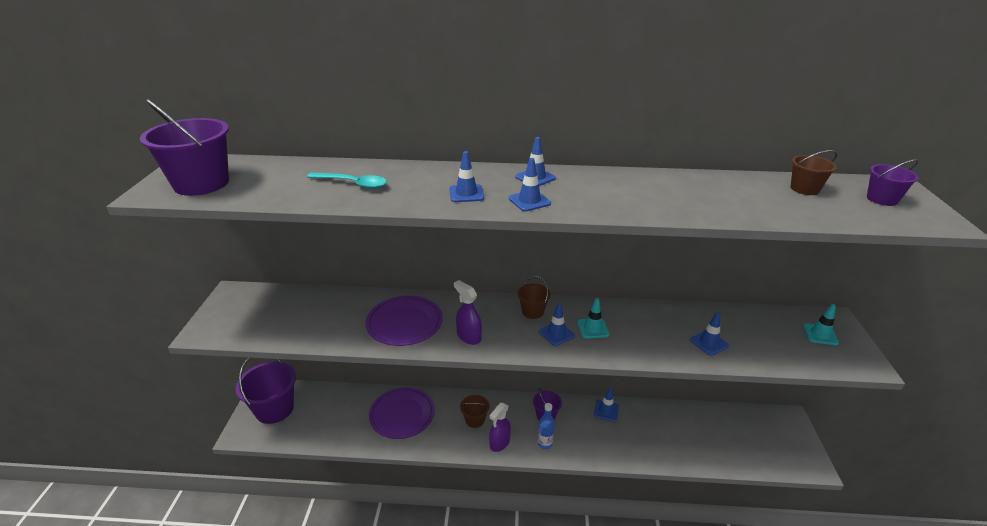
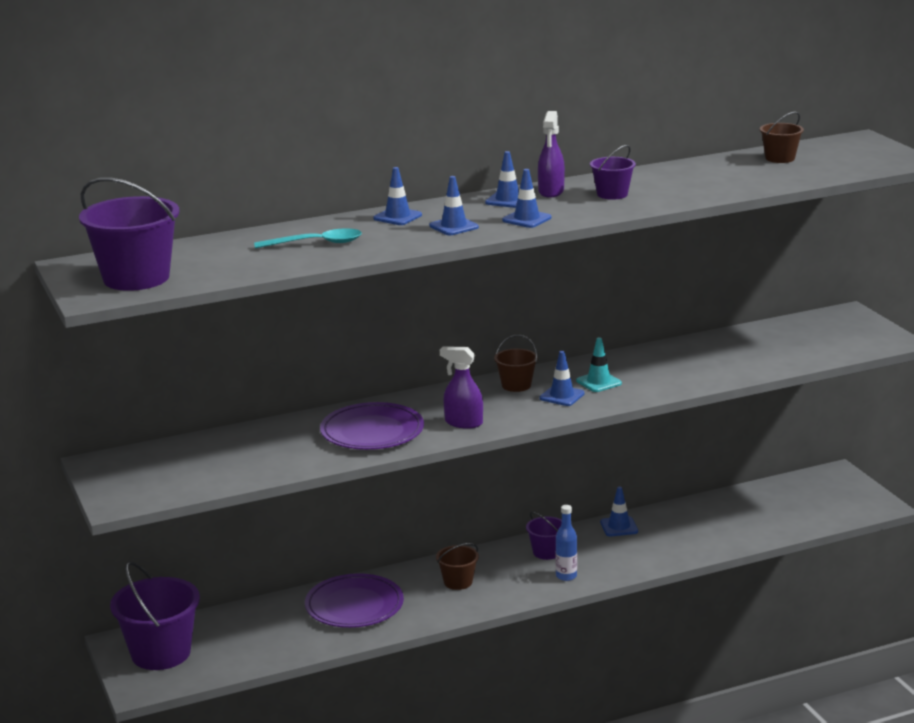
camera: 25 degrees left, 10 degrees down
purple spray bottle [489,403,511,452] -> purple spray bottle moved to [538,111,565,198]
blue traffic cone [690,312,729,356] -> blue traffic cone moved to [373,167,422,225]
turquoise traffic cone [803,304,839,345] -> none
purple bucket [867,159,919,206] -> purple bucket moved to [590,145,636,200]

